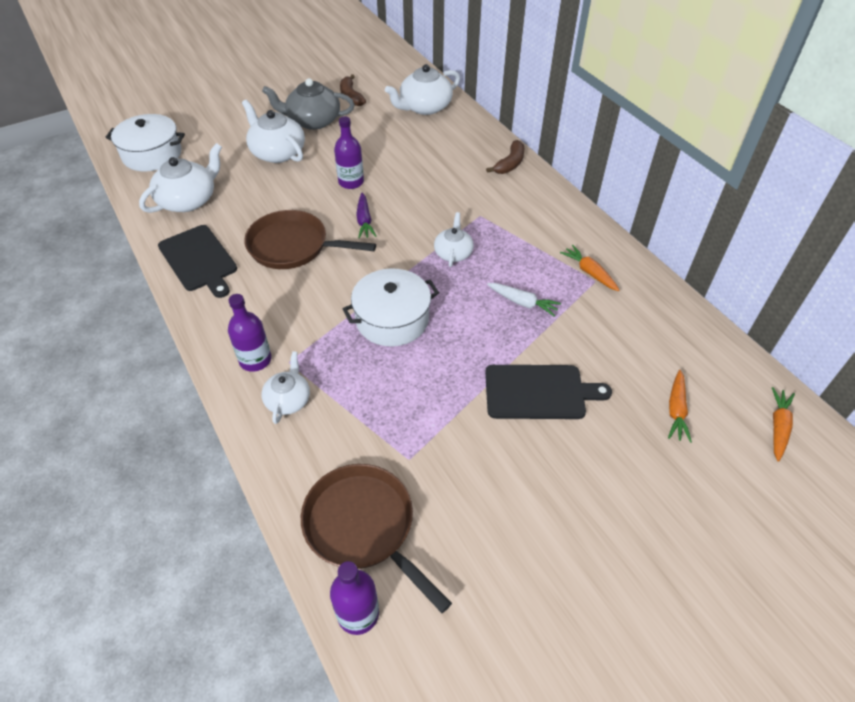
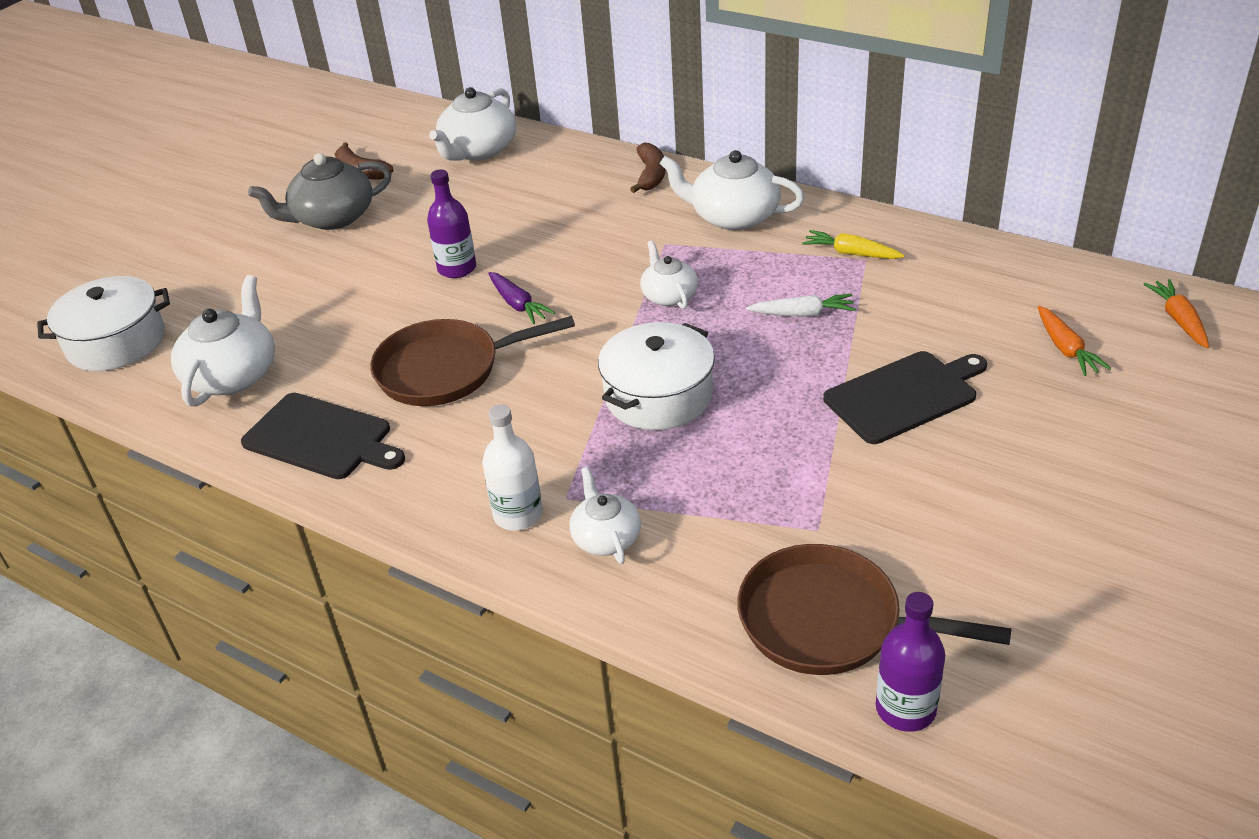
camera: 25 degrees left, 10 degrees down
purple bottle [228,294,272,372] -> white bottle [482,404,543,531]
white teapot [242,100,305,163] -> white teapot moved to [660,150,804,231]
orange carrot [560,245,620,291] -> yellow carrot [802,230,905,259]

